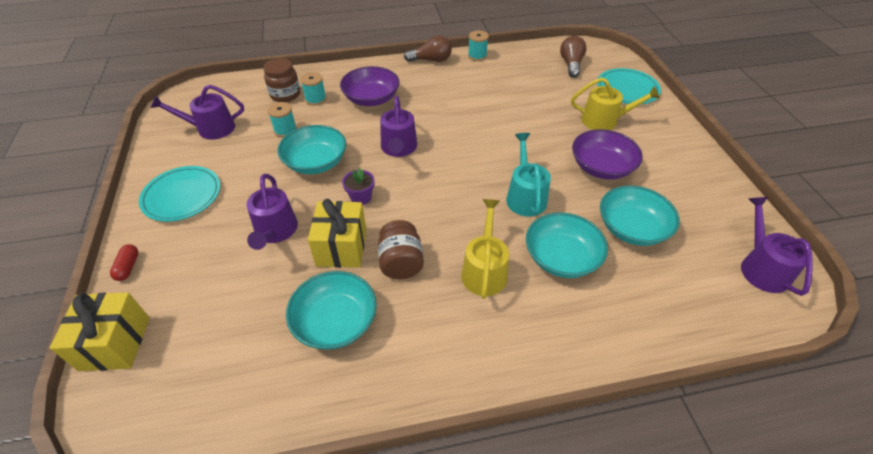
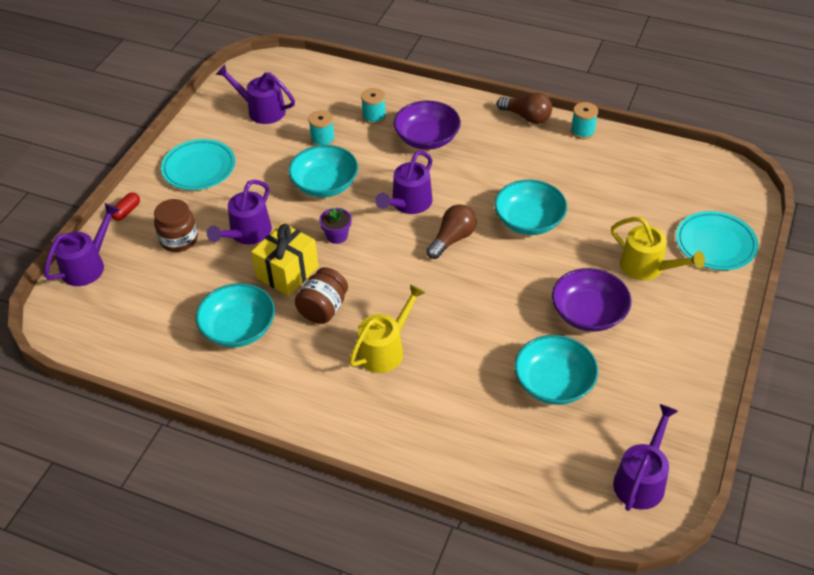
camera: 35 degrees right, 0 degrees up
yellow gift [50,292,150,371] -> purple watering can [44,203,119,286]
brown jar [264,58,300,102] -> brown jar moved to [154,199,198,252]
turquoise watering can [506,133,551,217] -> none
turquoise bowl [526,212,608,278] -> turquoise bowl moved to [494,179,567,235]
brown light bulb [560,36,586,78] -> brown light bulb moved to [426,204,477,259]

